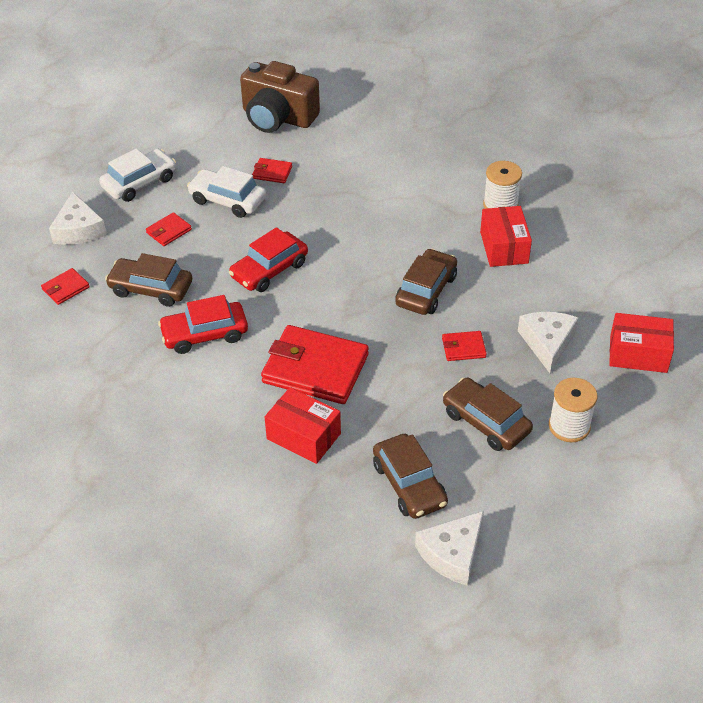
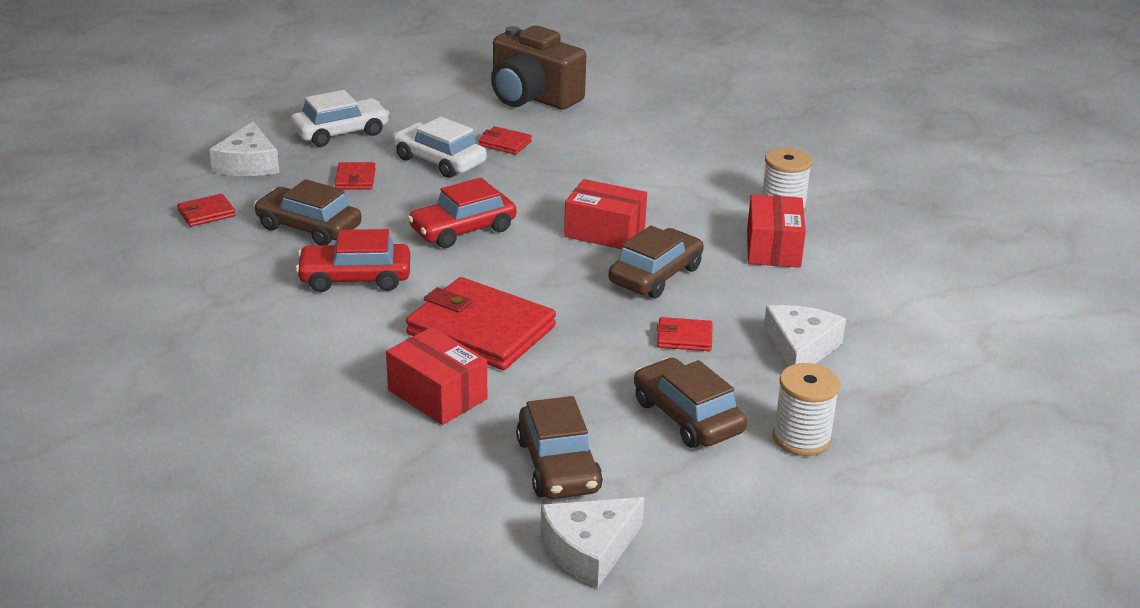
camera: 10 degrees right, 15 degrees down
red wallet [146,212,192,246] -> red wallet turned 60 degrees counterclockwise [335,162,375,190]
red box [609,313,674,373] -> red box moved to [564,179,647,249]

